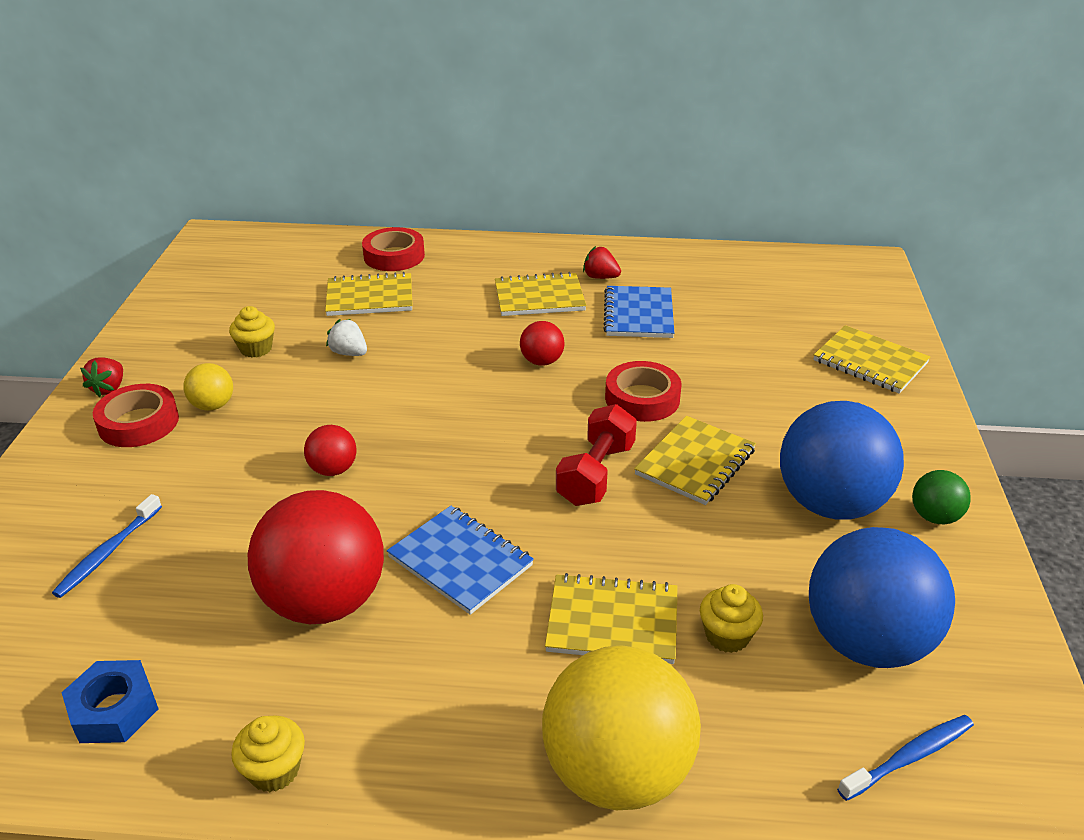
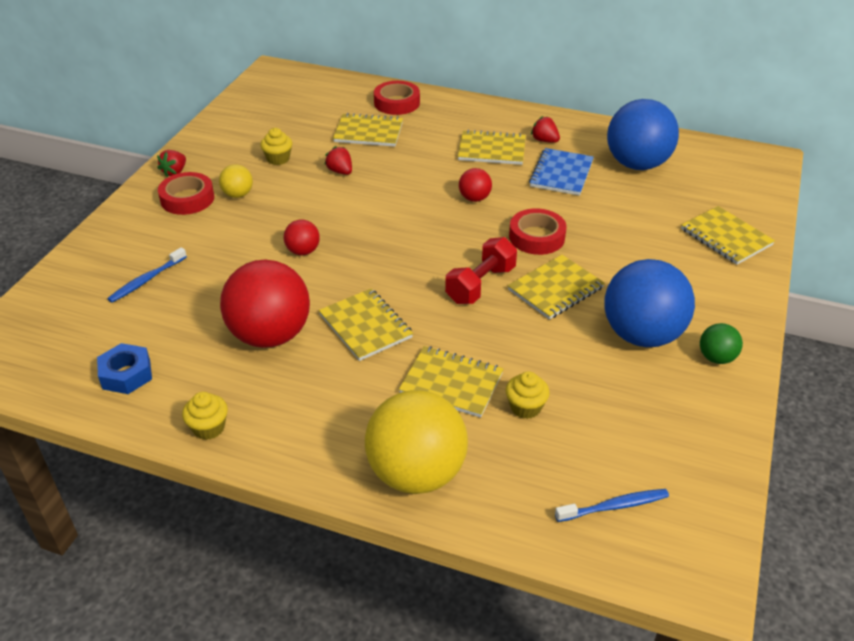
camera: 15 degrees right, 5 degrees up
white strawberry [326,319,367,356] -> red strawberry [324,146,352,175]
blue notebook [387,506,534,615] -> yellow notebook [319,289,413,361]
blue ball [809,527,955,668] -> blue ball moved to [607,99,679,170]

